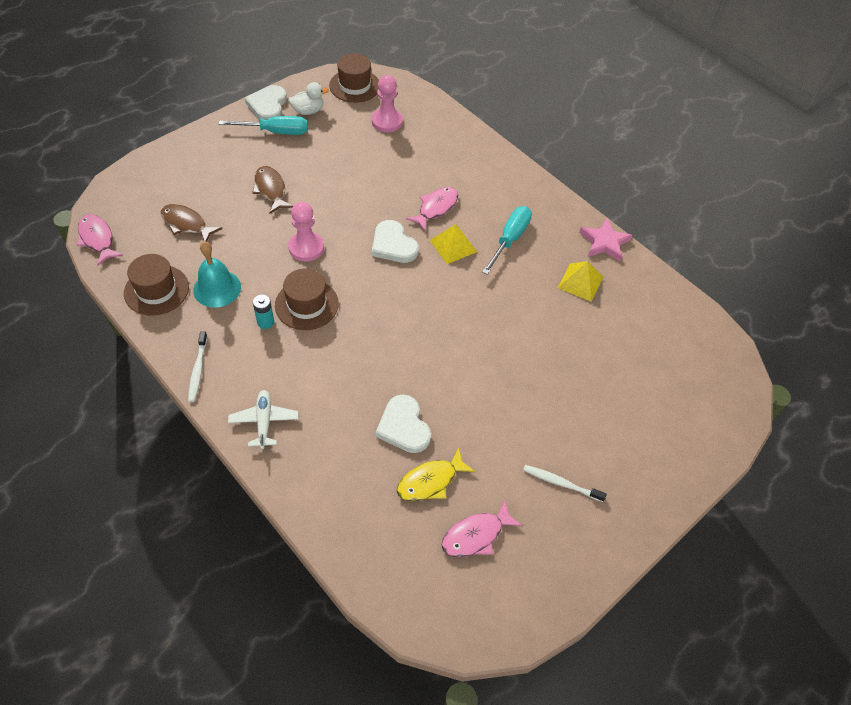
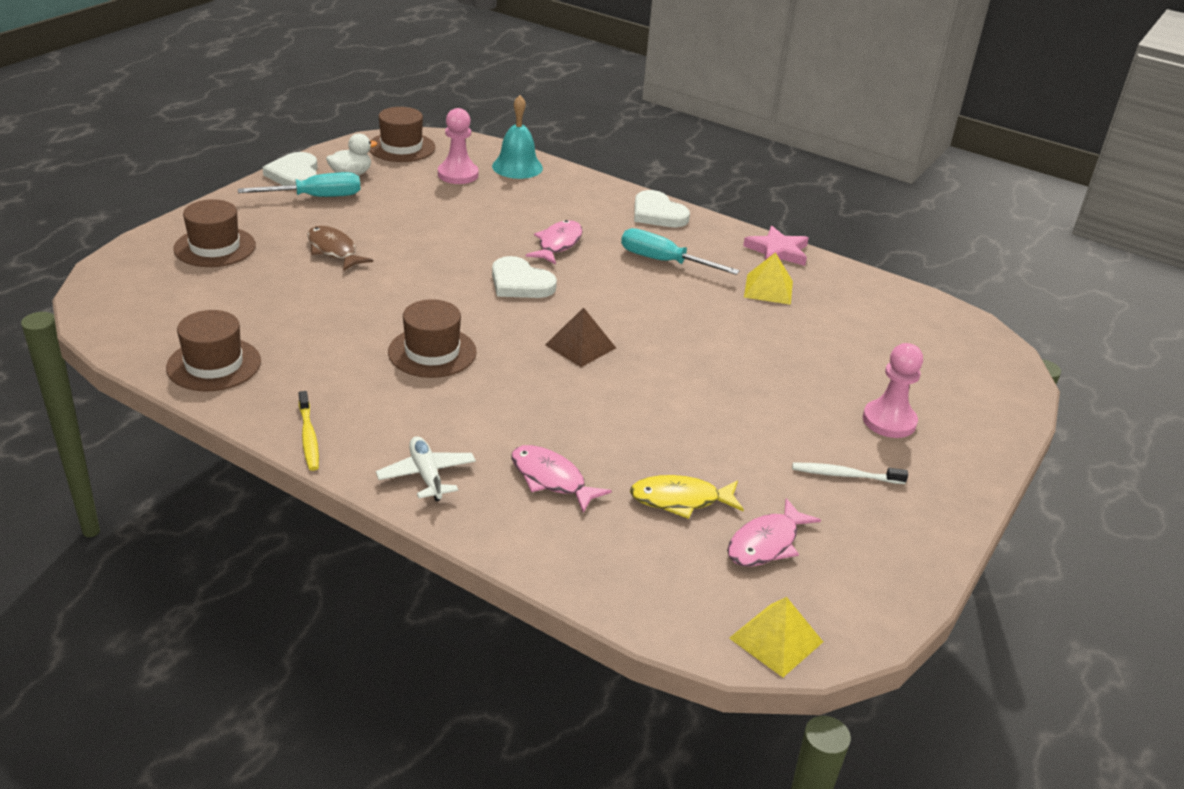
camera: 15 degrees left, 20 degrees down
pink fish [77,214,123,266] -> pink fish moved to [512,445,612,513]
brown fish [161,204,222,242] -> none
white toothbrush [188,331,207,402] -> yellow toothbrush [299,391,319,471]
turquoise bell [193,242,241,308] -> turquoise bell moved to [492,95,543,179]
turquoise battery [253,295,274,329] -> none
pink pawn [288,202,324,261] -> pink pawn moved to [863,343,923,438]
white heart [375,395,431,453] -> white heart moved to [634,190,690,227]
yellow fish [397,448,475,501] -> yellow fish turned 45 degrees clockwise [630,475,744,519]
yellow pyramid [430,224,477,264] -> yellow pyramid moved to [729,597,823,677]
turquoise screwdriver [482,206,532,275] -> turquoise screwdriver turned 75 degrees counterclockwise [621,228,740,275]
none -> brown hat [173,199,256,267]
none -> brown pyramid [545,307,616,367]

